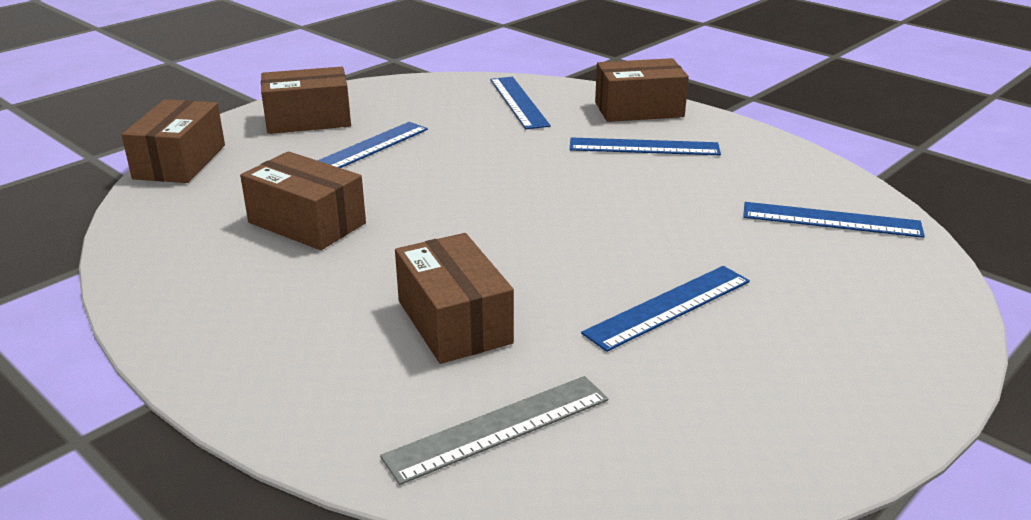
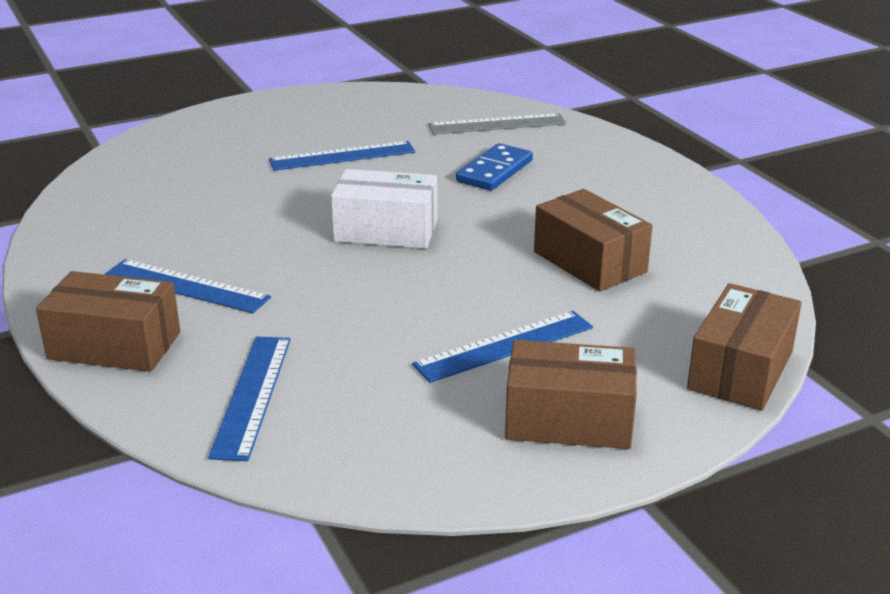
camera: 160 degrees left, 0 degrees up
brown box [395,233,514,364] -> blue domino [456,143,533,191]
blue ruler [743,202,925,238] -> none
none -> white box [331,169,437,249]

